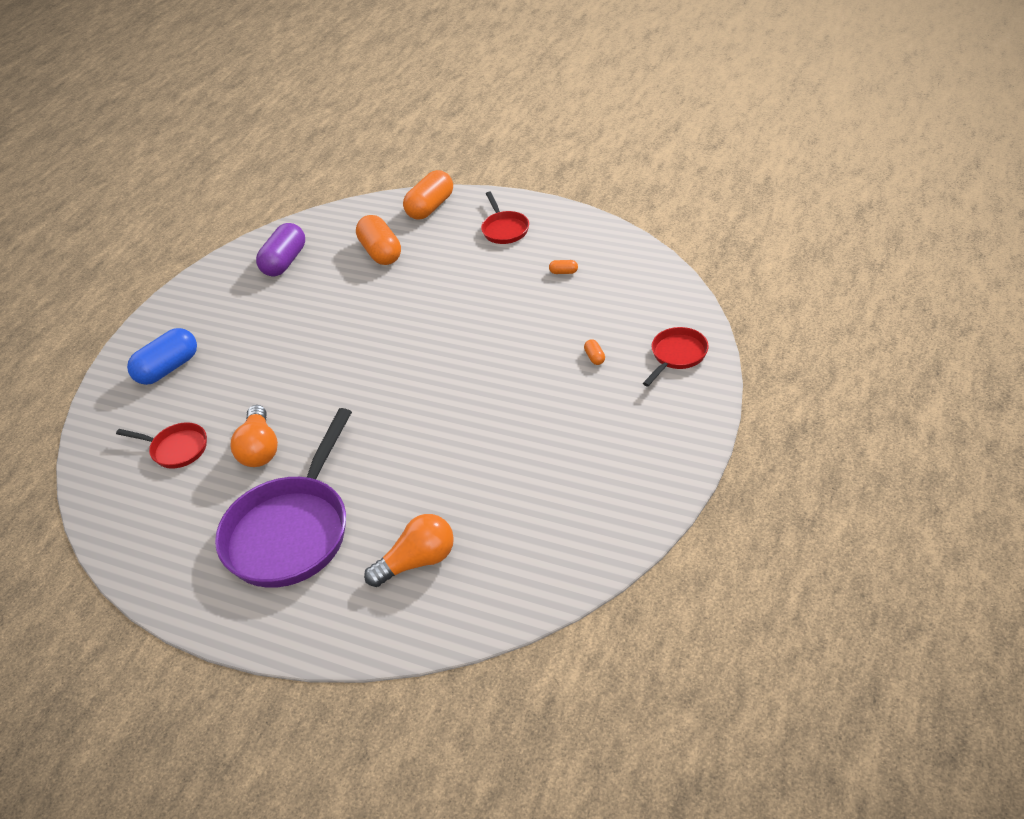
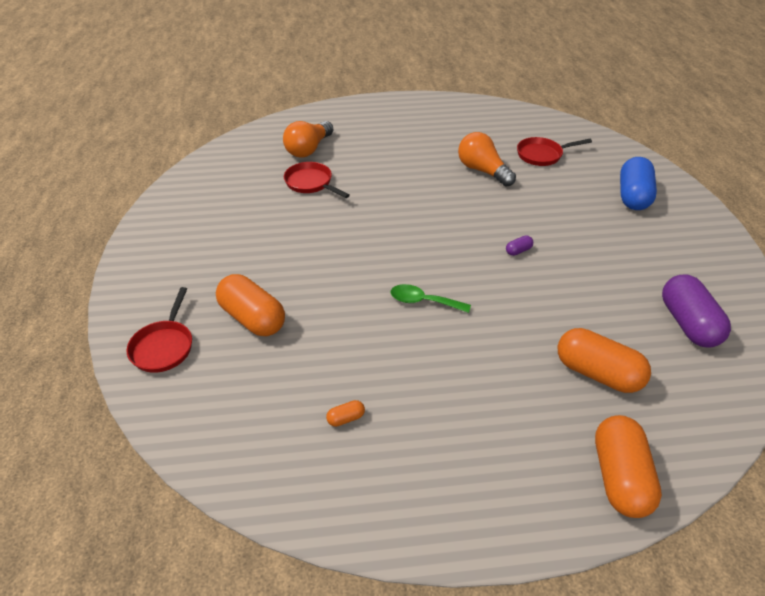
camera: 145 degrees right, 0 degrees up
purple pan [215,408,352,588] -> none
red pan [481,192,529,244] -> red pan moved to [284,162,350,198]
orange capsule [584,339,605,365] -> orange capsule [216,274,285,336], size x2.43
none -> green spoon [391,284,471,313]
none -> purple capsule [506,235,533,256]

